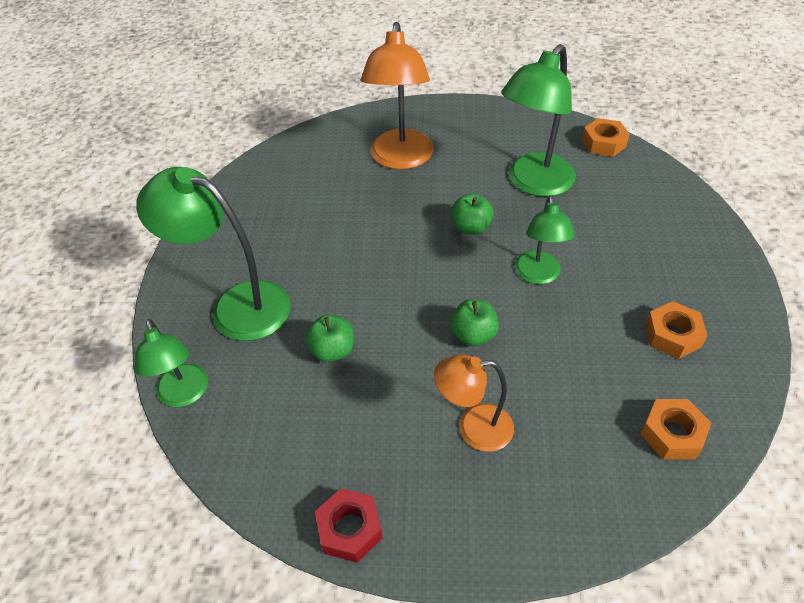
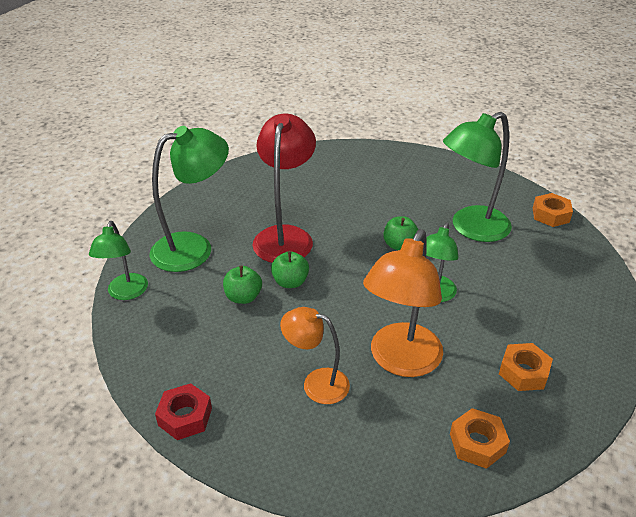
camera: 20 degrees right, 10 degrees down
green lamp [136,167,291,341] -> green lamp turned 105 degrees clockwise [149,126,229,272]
orange lamp [361,22,434,170] -> orange lamp moved to [363,229,443,377]
green apple [450,299,499,346] -> green apple moved to [271,251,309,288]
none -> red lamp [252,114,316,263]

